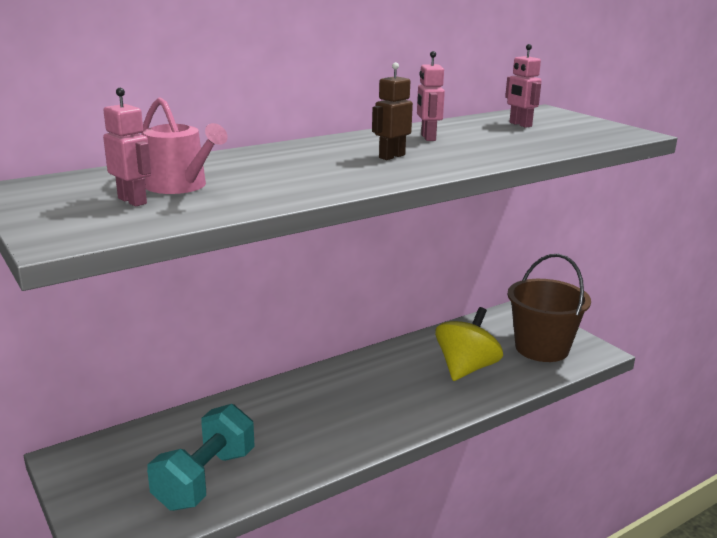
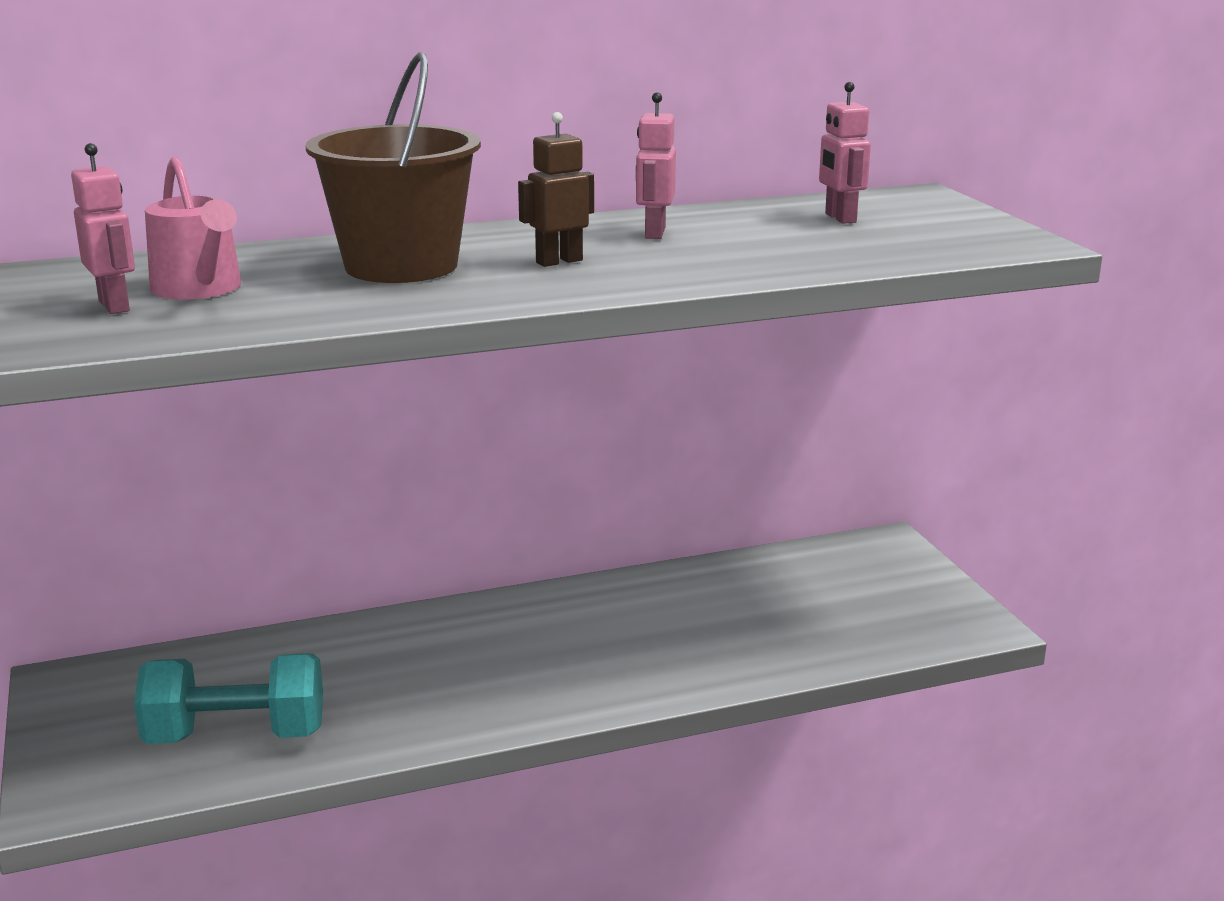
camera: 15 degrees right, 0 degrees up
turquoise dumbbell [147,404,255,511] -> turquoise dumbbell turned 45 degrees clockwise [134,653,323,744]
yellow spinning top [435,307,503,381] -> none
brown bucket [508,254,591,362] -> brown bucket moved to [306,52,481,283]

